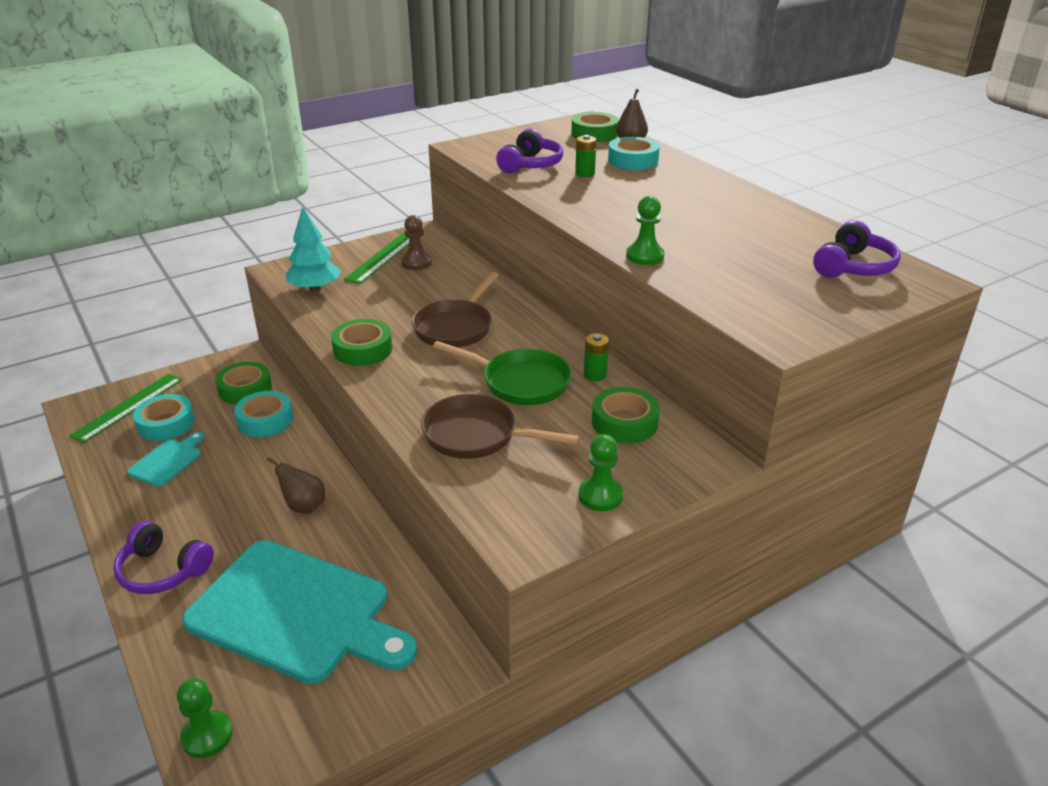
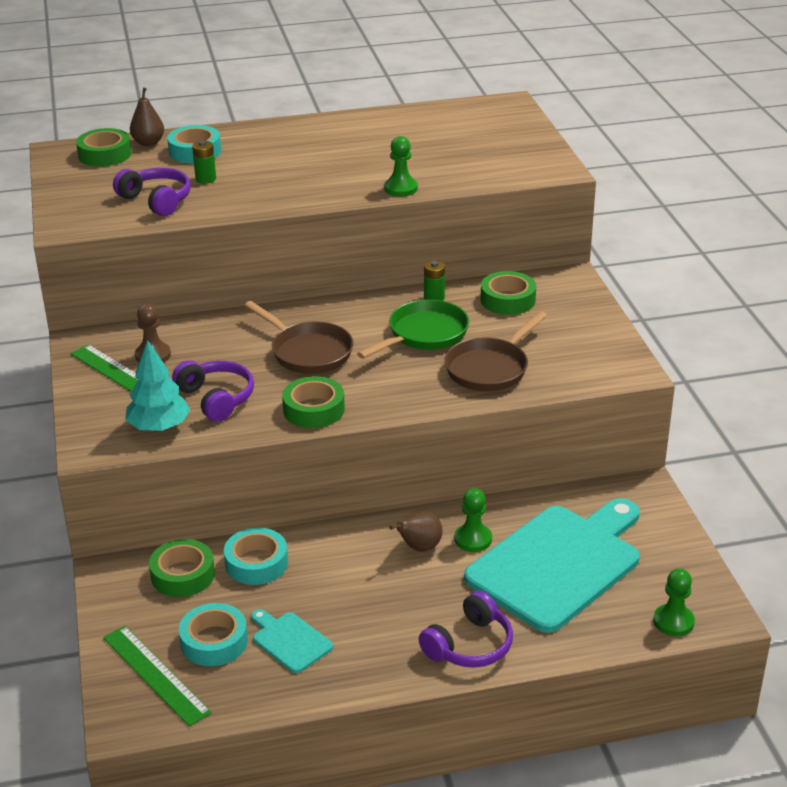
camera: 70 degrees left, 0 degrees up
green pawn [579,434,623,511] -> green pawn moved to [455,488,492,552]
purple headphones [813,220,901,278] -> purple headphones moved to [172,360,254,422]

